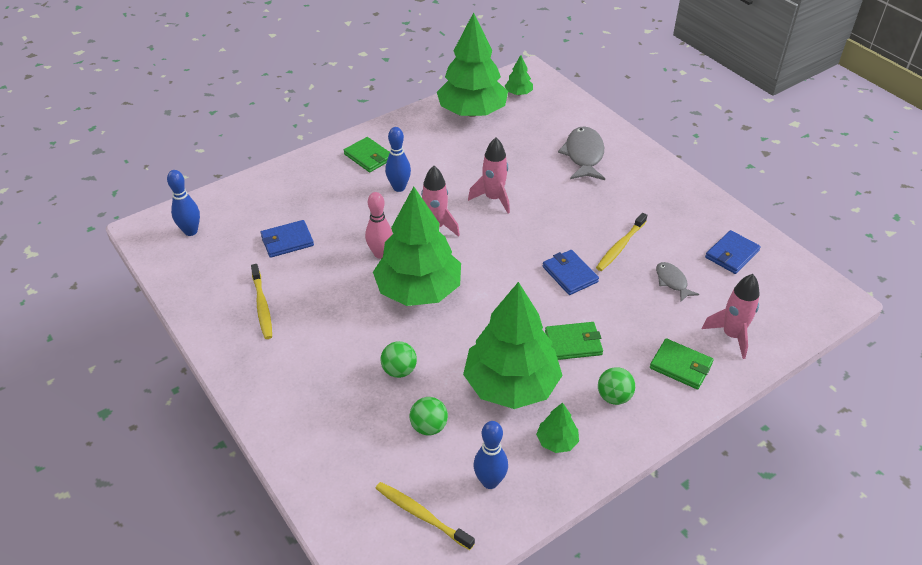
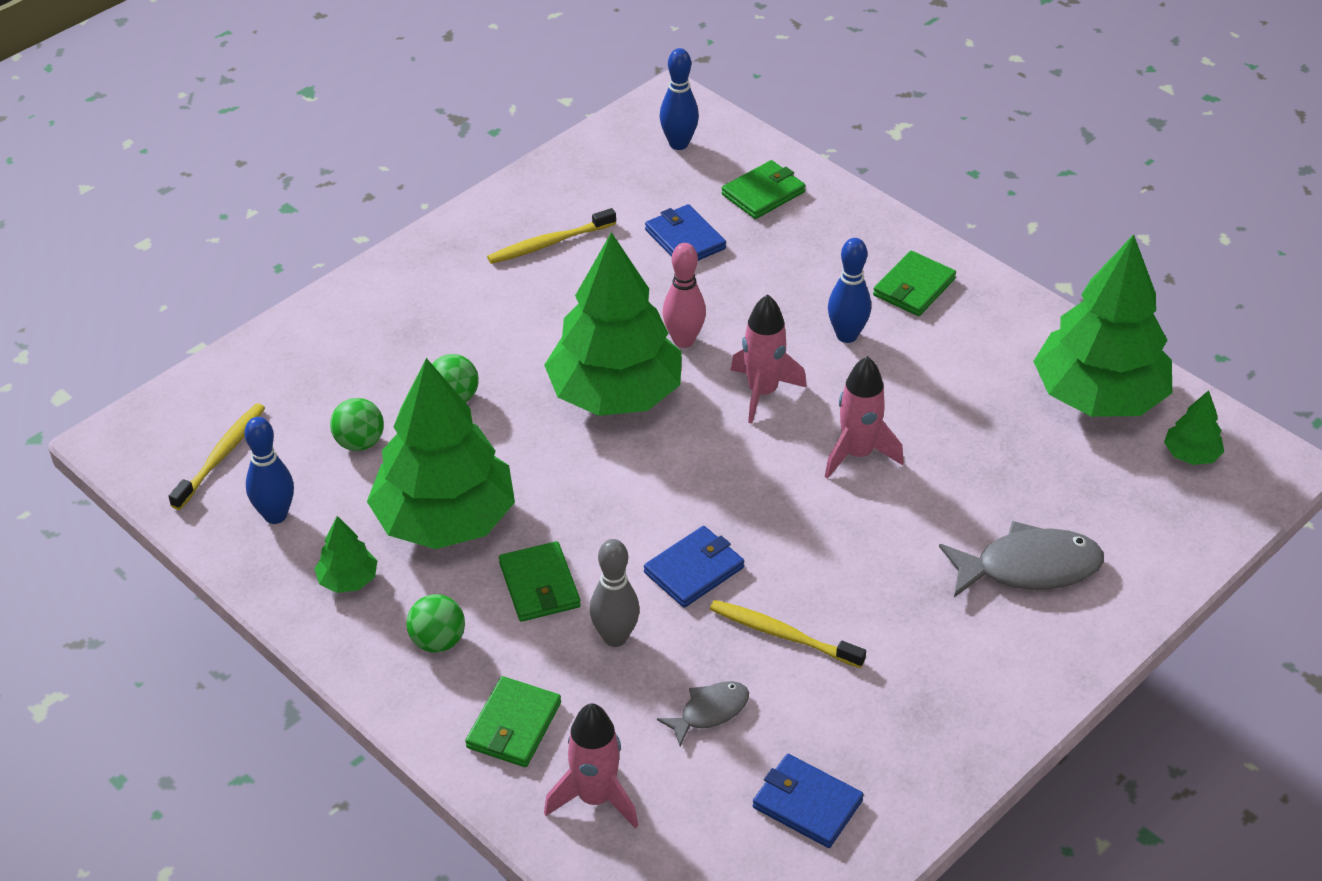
camera: 80 degrees right, 0 degrees up
none -> grey bowling pin [590,539,640,647]
none -> green wallet [721,160,806,219]

